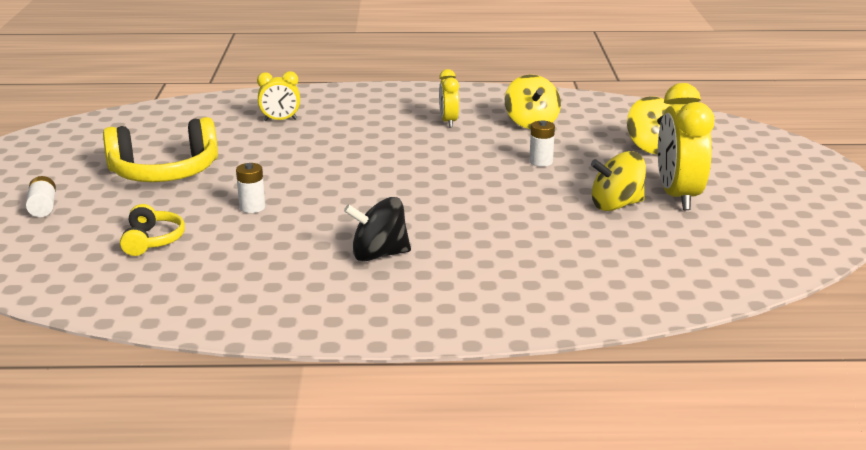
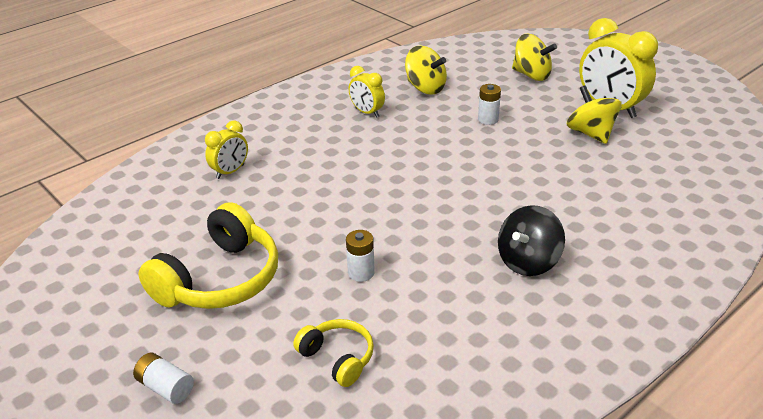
camera: 40 degrees left, 10 degrees up
yellow spinning top [591,151,646,211] -> yellow spinning top turned 120 degrees clockwise [567,85,622,144]

